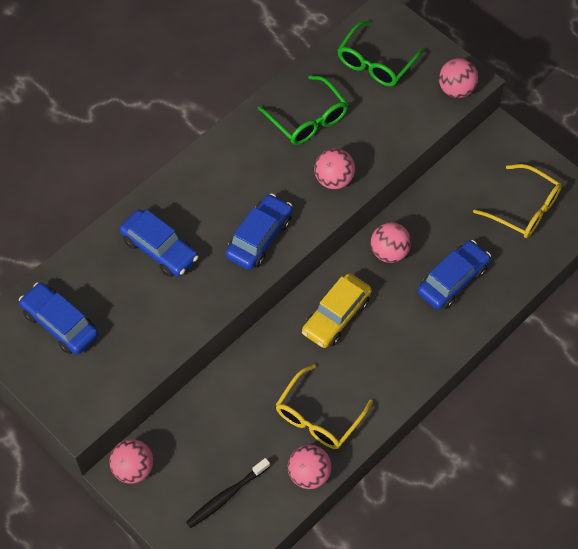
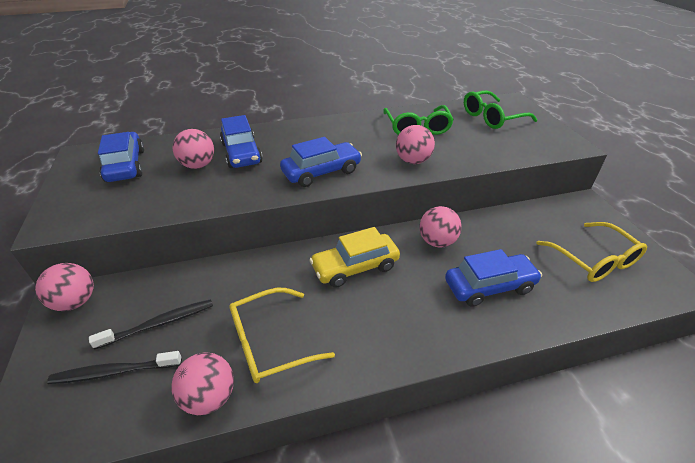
camera: 30 degrees right, 20 degrees down
pink ball [439,58,478,98] -> pink ball moved to [172,129,214,169]
none -> black toothbrush [89,299,213,350]

